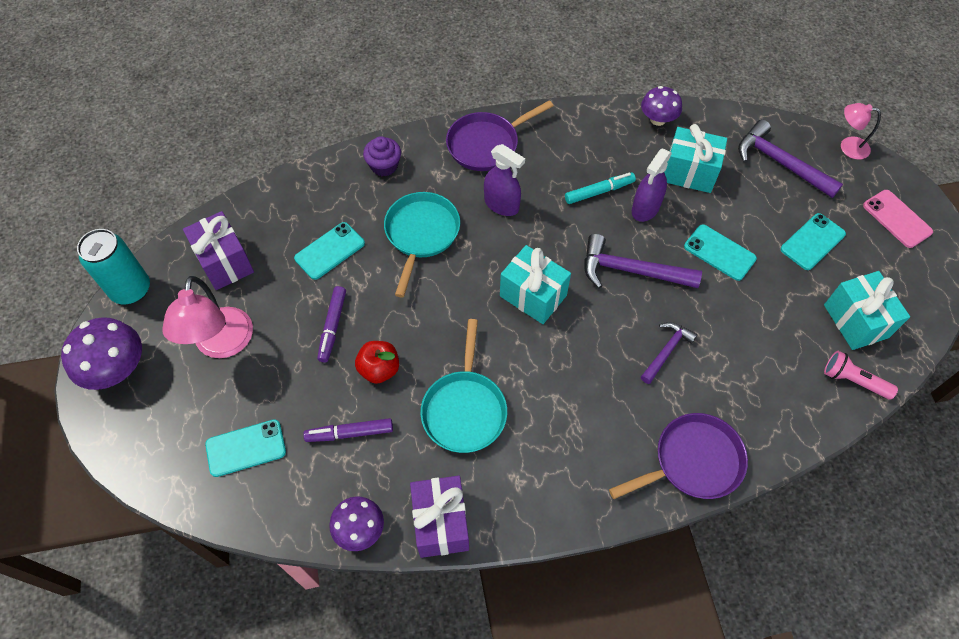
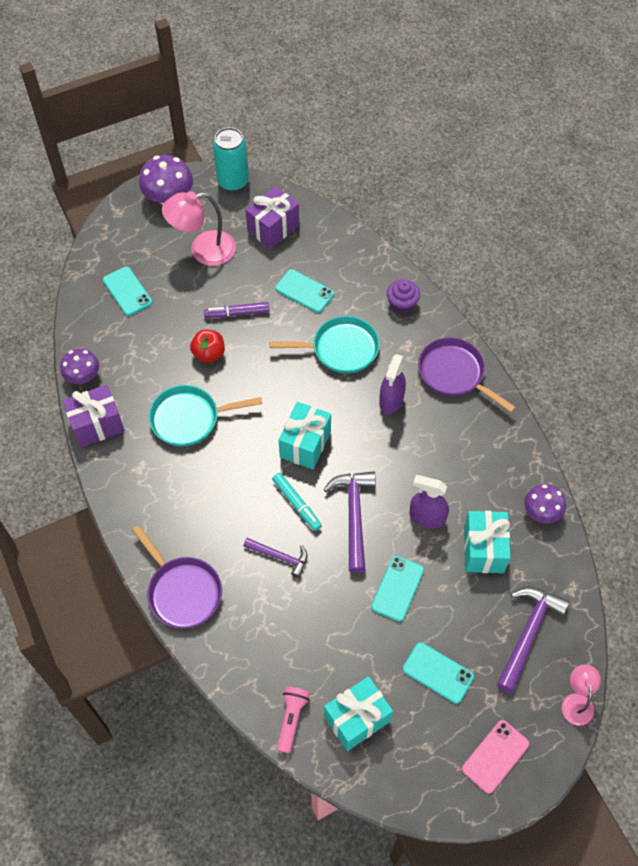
camera: 75 degrees right, 0 degrees up
purple marker [303,418,393,442] -> none
turquoise marker [565,173,636,204] -> turquoise marker moved to [272,473,322,531]

